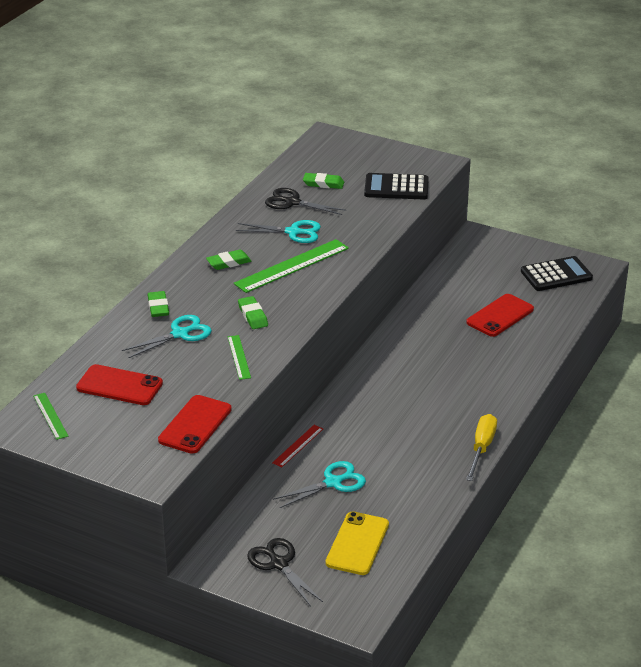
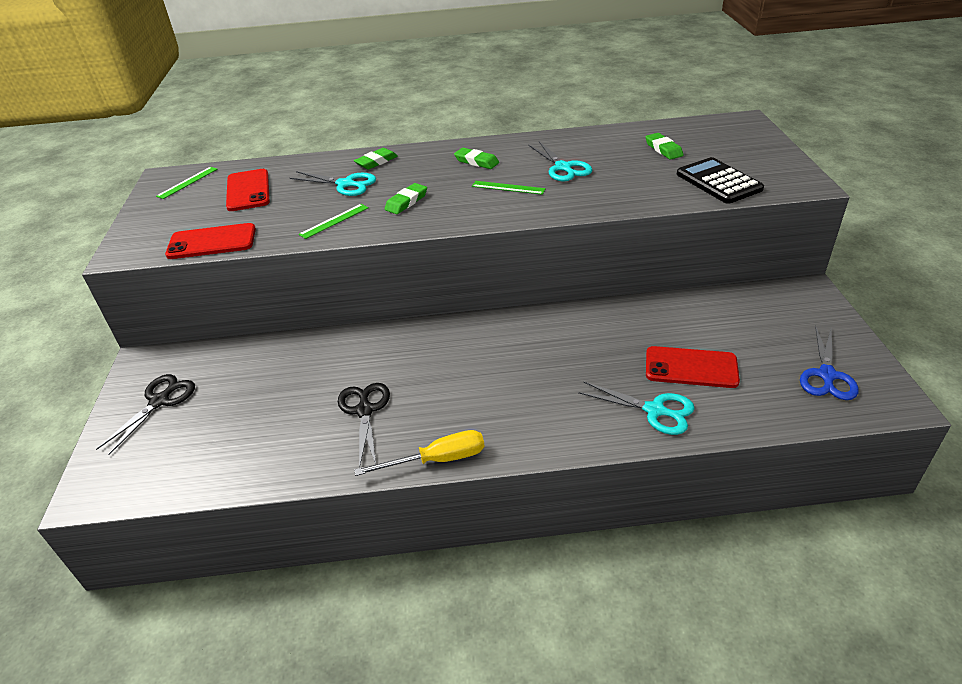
camera: 60 degrees right, 5 degrees up
green ruler [234,239,349,293] -> green ruler [472,181,546,195], size x0.52
black scissors [265,188,347,215] -> black scissors moved to [338,383,390,468]
red ruler [272,425,323,467] -> none
turquoise scissors [273,461,366,508] -> turquoise scissors moved to [578,382,695,435]
yellow phone [326,511,389,575] -> none
black calculator [521,256,593,291] -> blue scissors [800,326,859,400]

